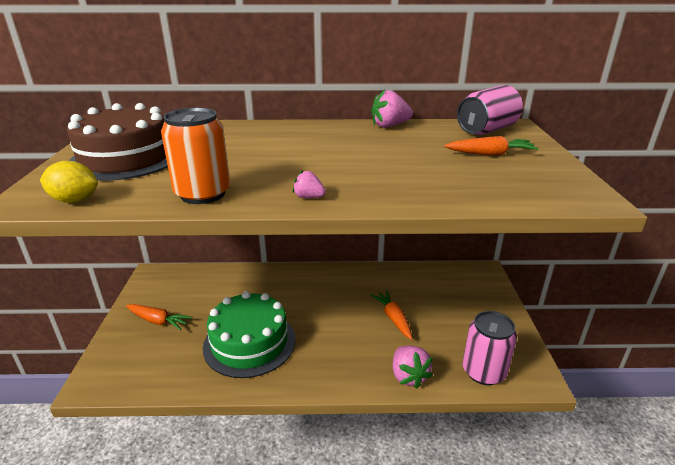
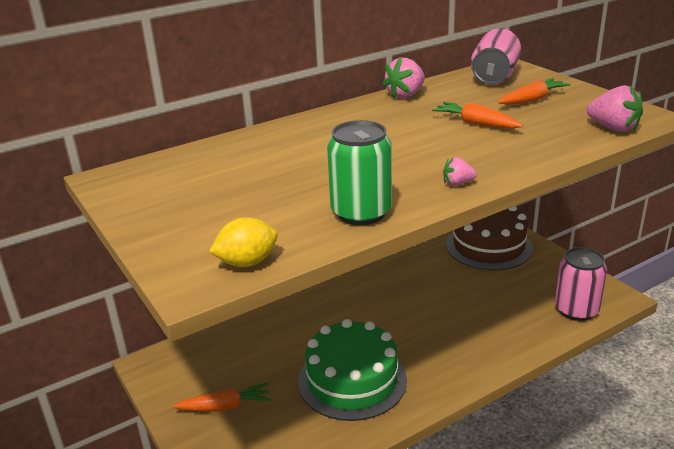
camera: 30 degrees left, 0 degrees up
brown cake [67,103,168,181] -> brown cake moved to [446,206,533,270]
orange can [161,107,230,204] -> green can [327,120,392,225]
orange carrot [371,290,412,340] -> orange carrot moved to [432,102,523,129]
pink strawberry [393,346,433,389] -> pink strawberry moved to [587,85,643,132]

